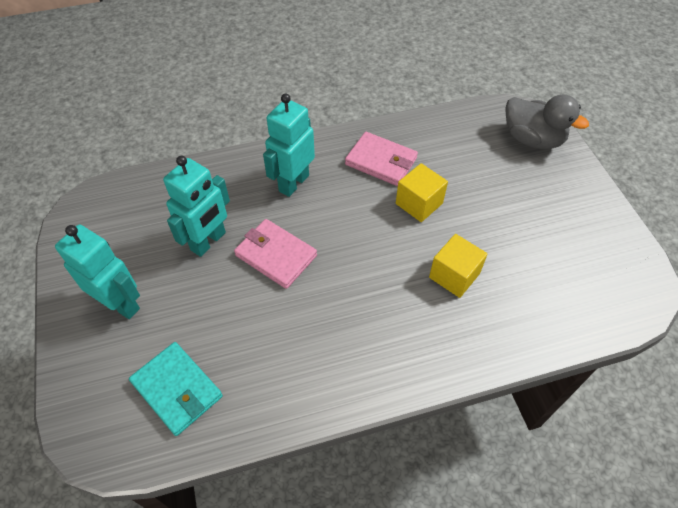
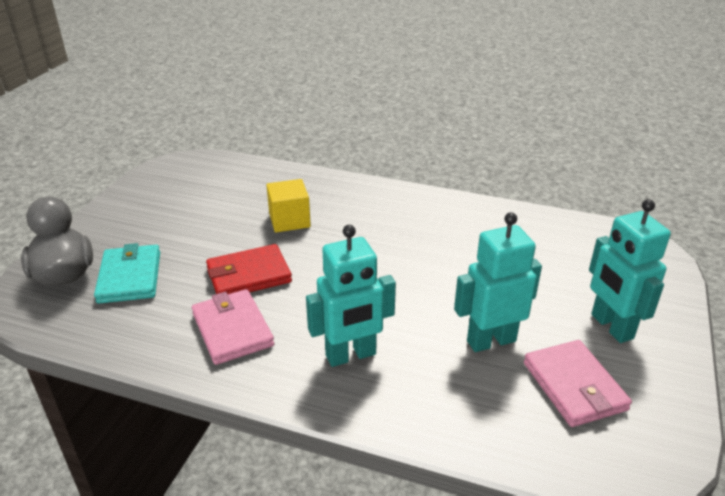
camera: 145 degrees left, 20 degrees down
turquoise wallet [129,342,223,436] -> turquoise wallet moved to [94,243,160,304]
pink wallet [234,219,317,289] -> pink wallet moved to [524,340,632,427]
yellow cube [396,163,448,222] -> red wallet [206,244,292,294]

